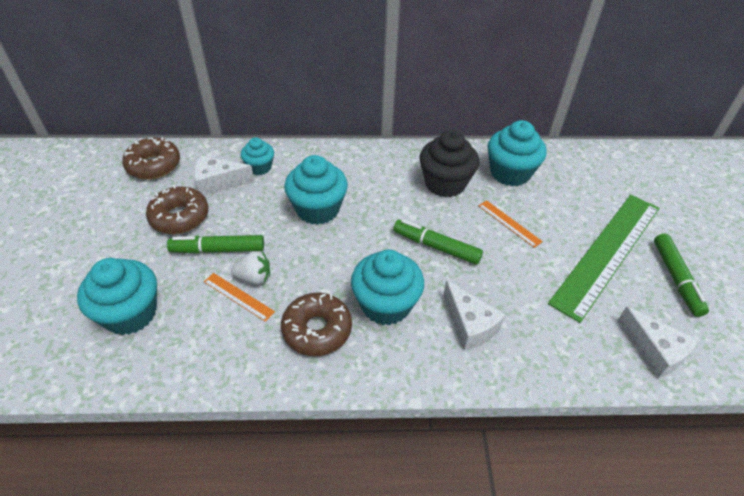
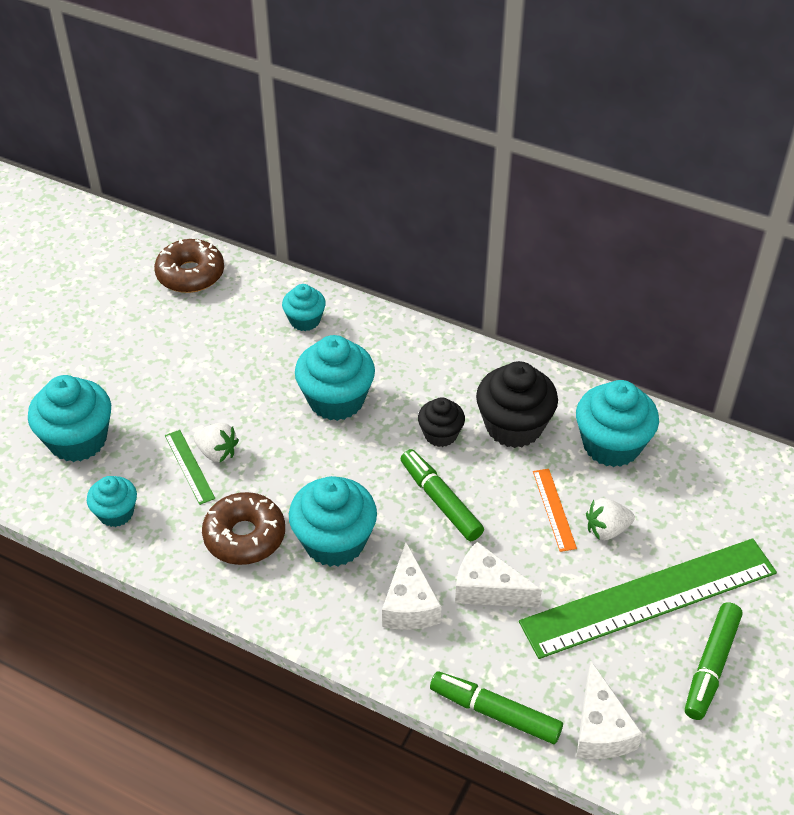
camera: 30 degrees right, 0 degrees up
brown donut [146,185,209,234] -> none
green marker [167,235,264,254] -> green marker moved to [430,671,563,744]
white cheese [194,155,254,195] -> white cheese moved to [455,542,542,608]
orange ruler [204,273,275,322] -> green ruler [165,430,215,505]
none -> turquoise cupcake [87,476,137,527]
none -> black cupcake [418,397,465,447]
none -> white strawberry [586,498,635,540]

